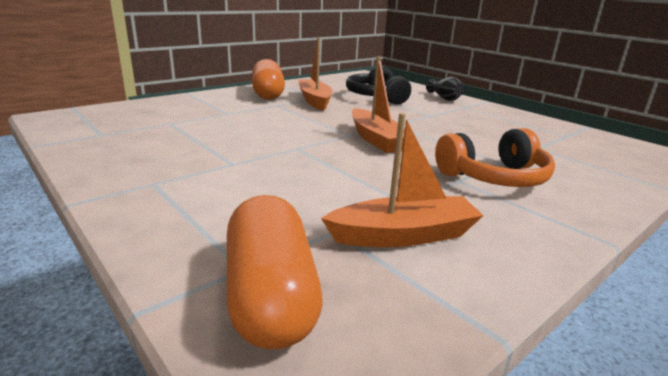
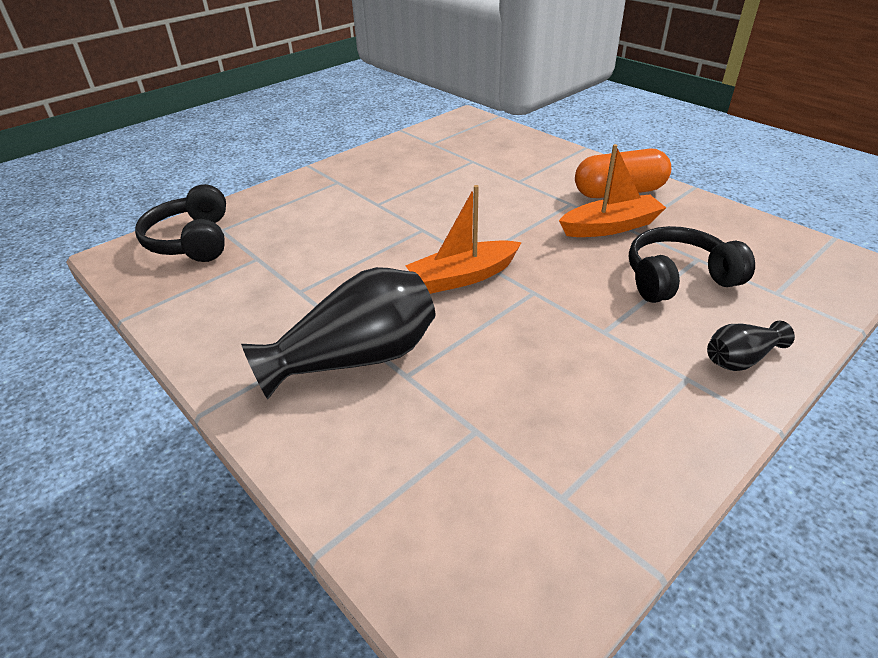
camera: 90 degrees right, 15 degrees up
orange capsule [227,195,323,349] -> black headphones [135,184,226,262]
orange boat [321,113,484,247] -> none
orange headphones [435,128,555,187] -> black vase [241,267,436,399]

